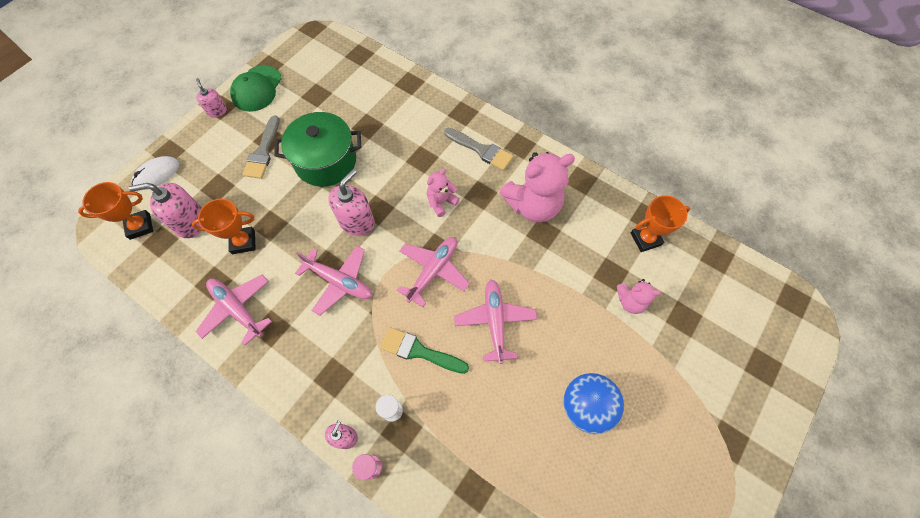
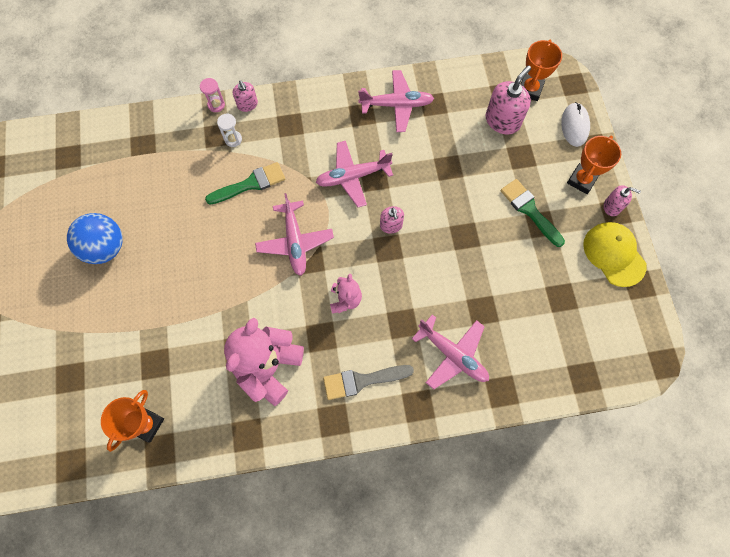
camera: 135 degrees right, 5 degrees up
orange trophy [192,199,256,254] -> orange trophy moved to [567,136,621,194]
green cap [230,65,282,112] -> yellow cap [583,222,647,287]
grey brush [243,116,280,179] -> green brush [500,179,565,247]
green pot [274,112,361,187] -> none
pink soap dispenser [329,169,375,236] -> pink soap dispenser [380,206,404,234], size x0.58
pink plane [454,279,537,364] -> pink plane moved to [412,314,489,390]
pink teddy bear [617,279,661,314] -> none

